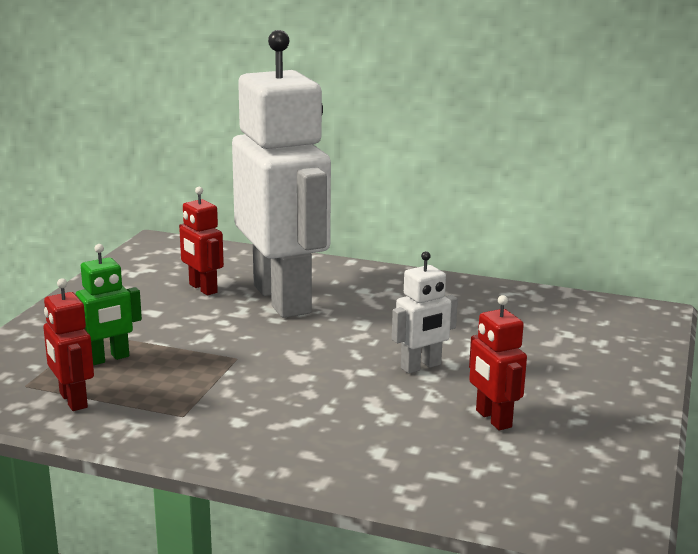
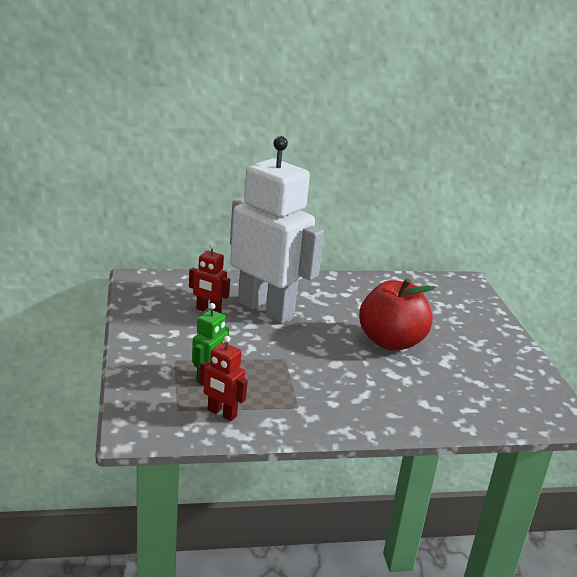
camera: 30 degrees left, 5 degrees up
white robot [392,251,458,374] -> red apple [359,278,436,351]
red robot [469,295,527,430] -> none

